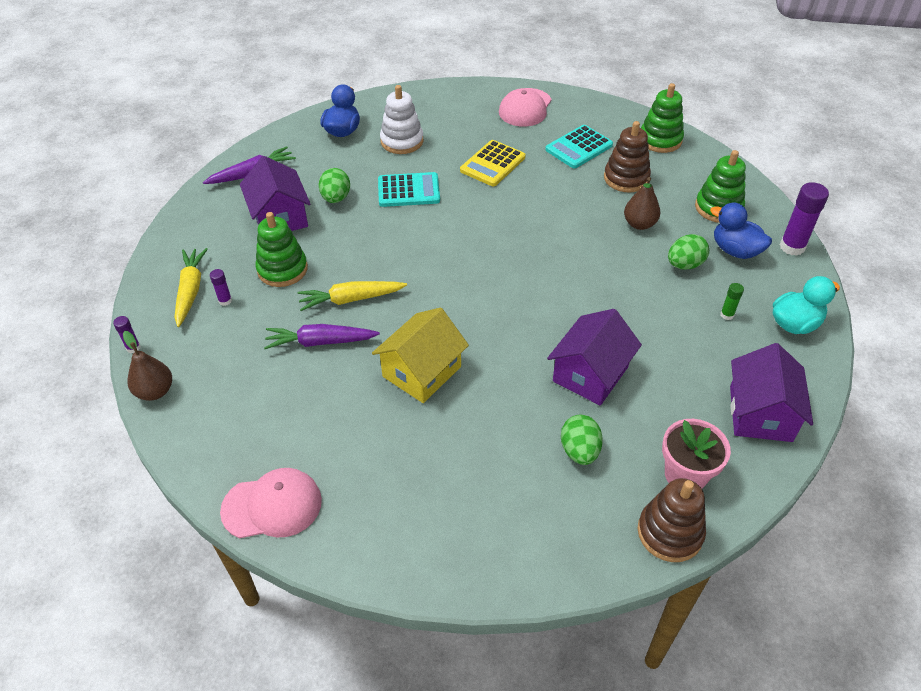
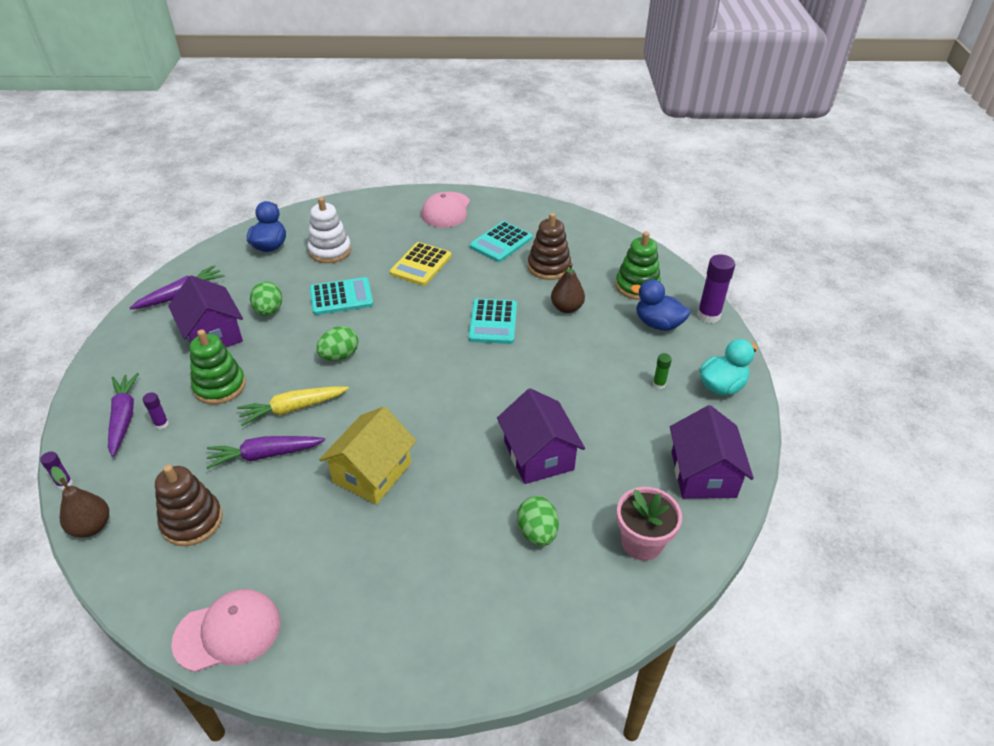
camera: 10 degrees left, 5 degrees down
yellow carrot [174,248,208,327] -> purple carrot [108,373,139,457]
purple house [547,309,642,406] -> purple house turned 45 degrees counterclockwise [497,388,585,484]
brown stacking toy [638,478,706,562] -> brown stacking toy moved to [155,465,222,546]
green stacking toy [641,83,684,153] -> none
green egg [668,234,709,269] -> green egg moved to [316,326,358,361]
none -> turquoise calculator [468,299,517,344]

